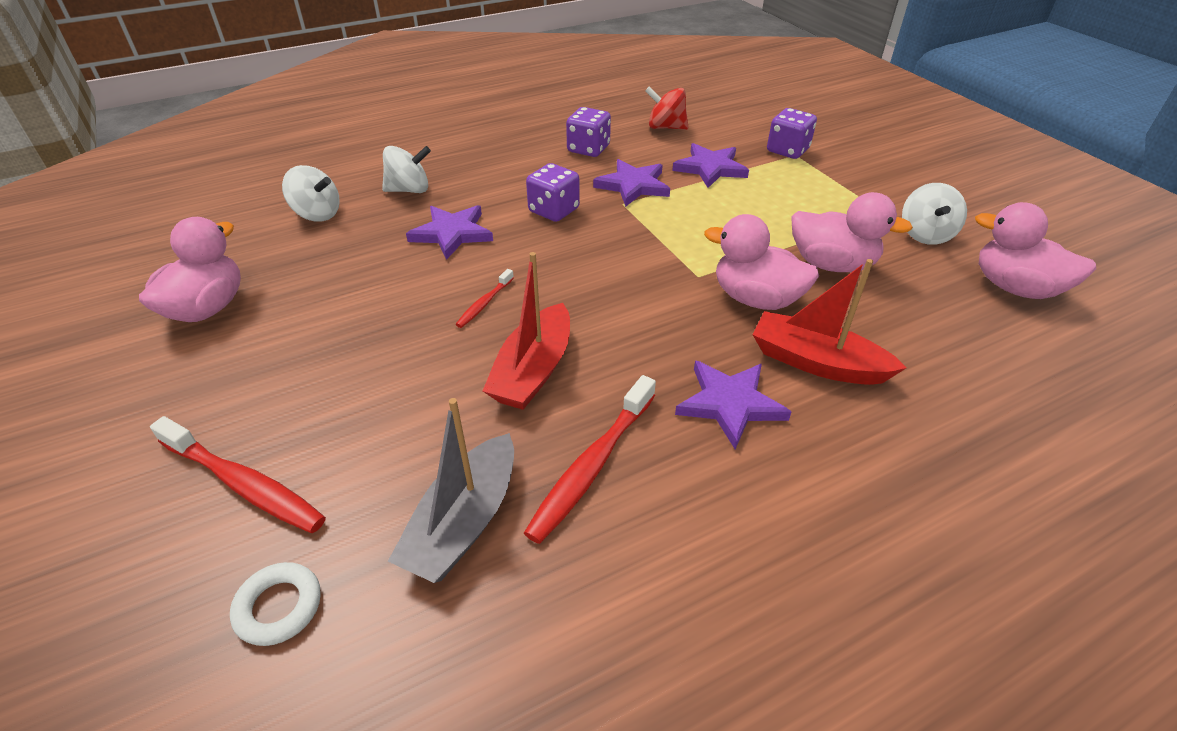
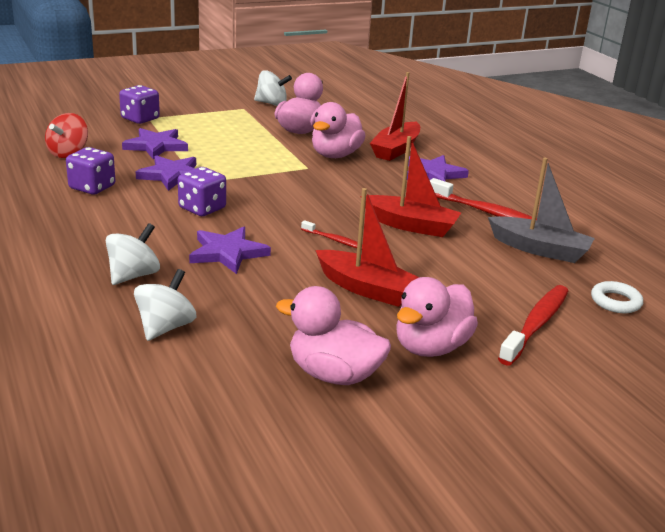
camera: 90 degrees left, 15 degrees down
white spinning top [382,146,431,193] -> white spinning top turned 45 degrees clockwise [106,223,160,285]
pink duck [975,202,1096,299] -> pink duck moved to [396,277,478,357]
none -> red boat [315,188,419,307]

